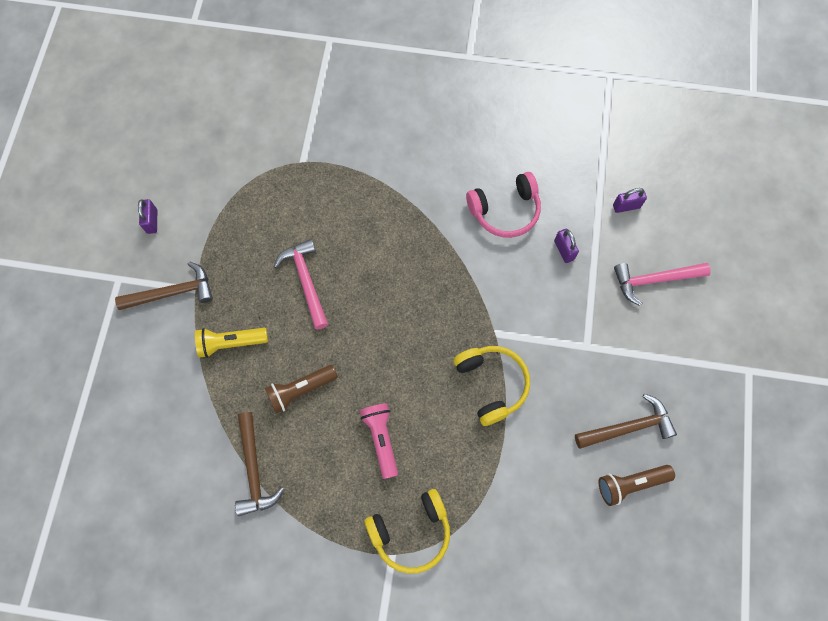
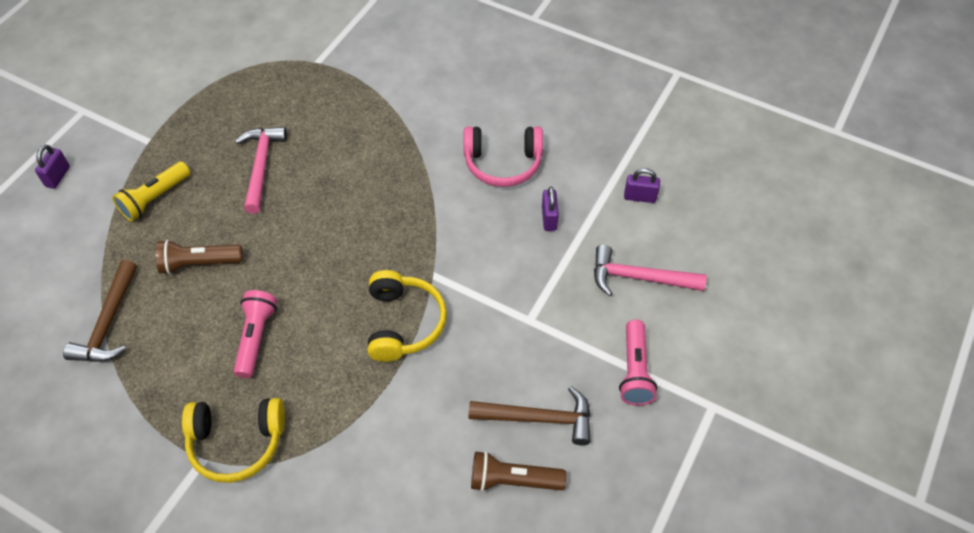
camera: 20 degrees right, 15 degrees down
brown hammer [115,262,213,310] -> none
purple padlock [138,199,157,234] -> purple padlock moved to [35,145,70,189]
yellow flashlight [195,328,268,358] -> yellow flashlight turned 60 degrees counterclockwise [112,161,190,222]
none -> pink flashlight [619,320,657,406]

